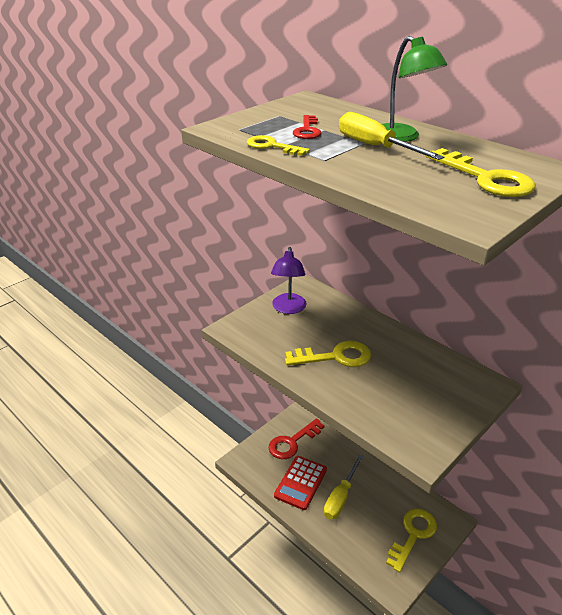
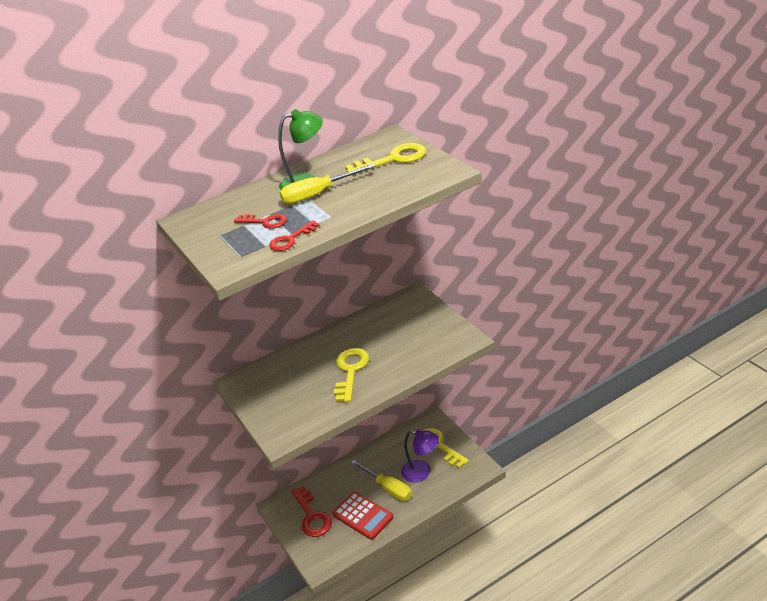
camera: 70 degrees left, 0 degrees up
yellow key [247,135,310,156] -> red key [269,220,320,251]
purple lamp [271,247,306,314] -> purple lamp moved to [401,429,439,482]

